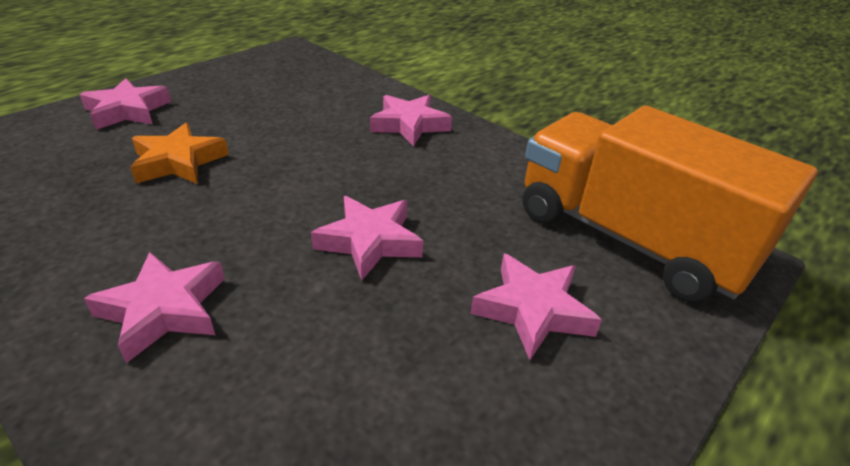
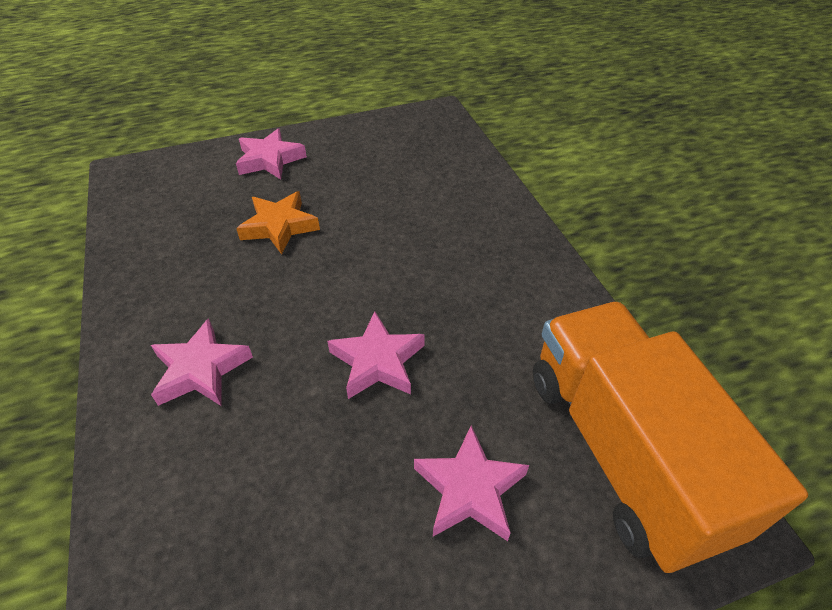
camera: 30 degrees right, 10 degrees up
pink star [370,95,452,146] -> none

